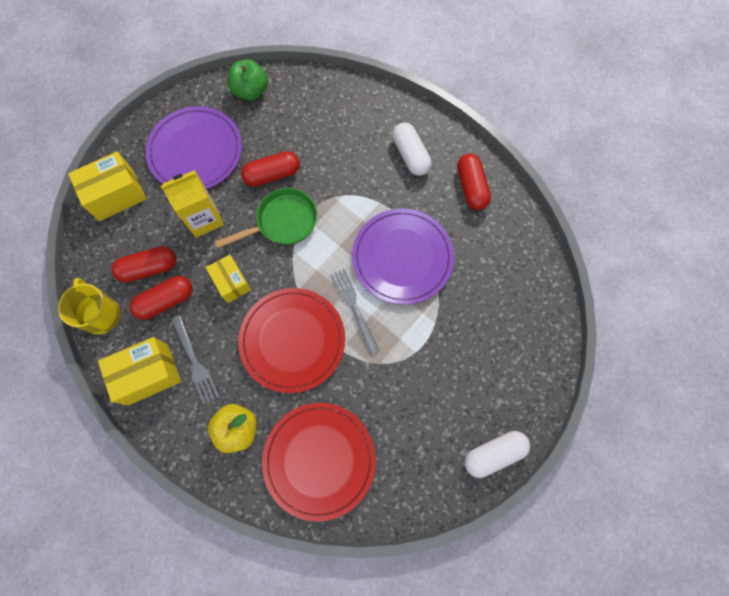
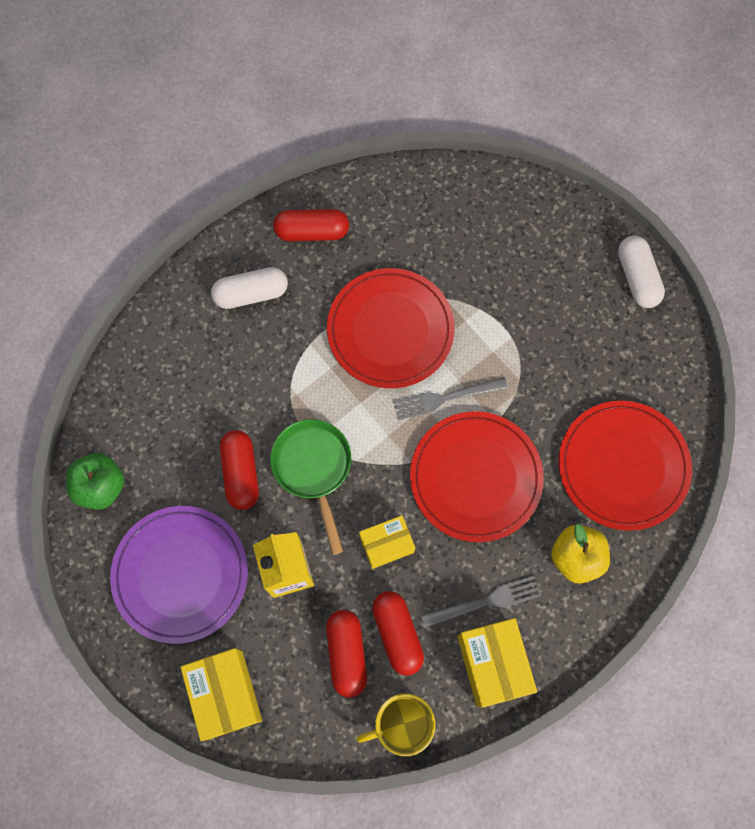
camera: 80 degrees left, 0 degrees up
purple plate [352,208,454,305] -> red plate [327,268,455,388]

